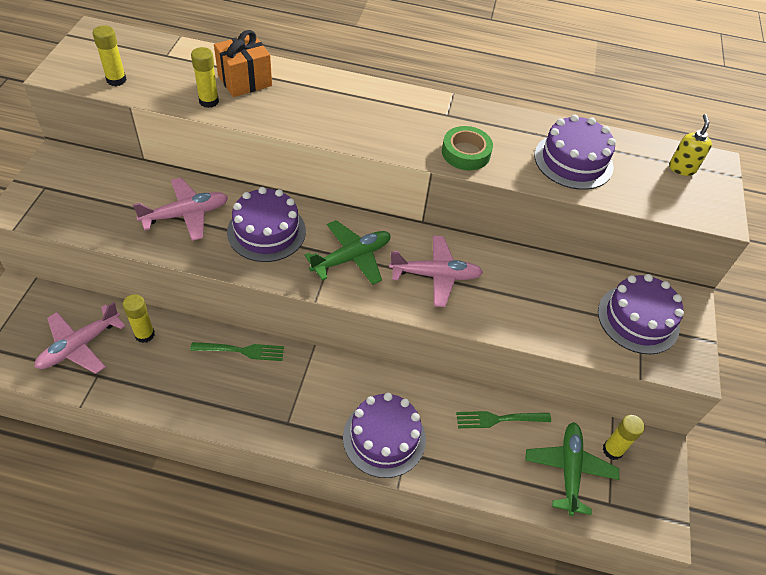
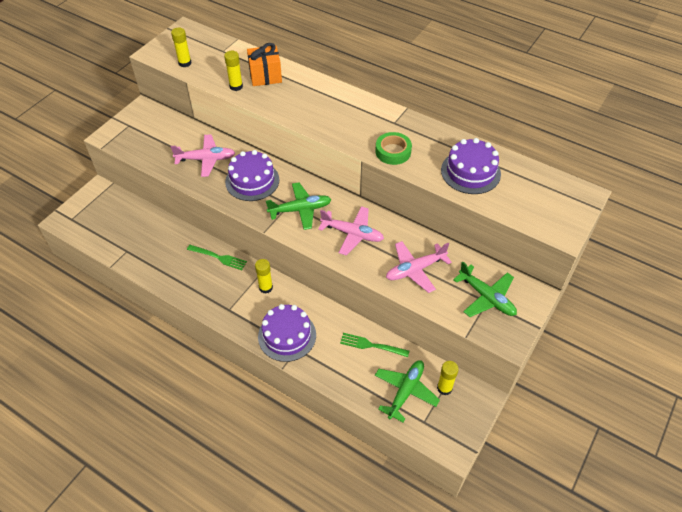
camera: 25 degrees right, 0 degrees up
pink plane [35,302,126,374] -> pink plane moved to [386,241,452,293]
yellow glue stick [123,294,155,343] -> yellow glue stick moved to [255,259,273,294]
purple cake [598,274,684,354] -> green plane [453,261,517,317]
yellow soap dispenser [669,114,712,176] -> none

